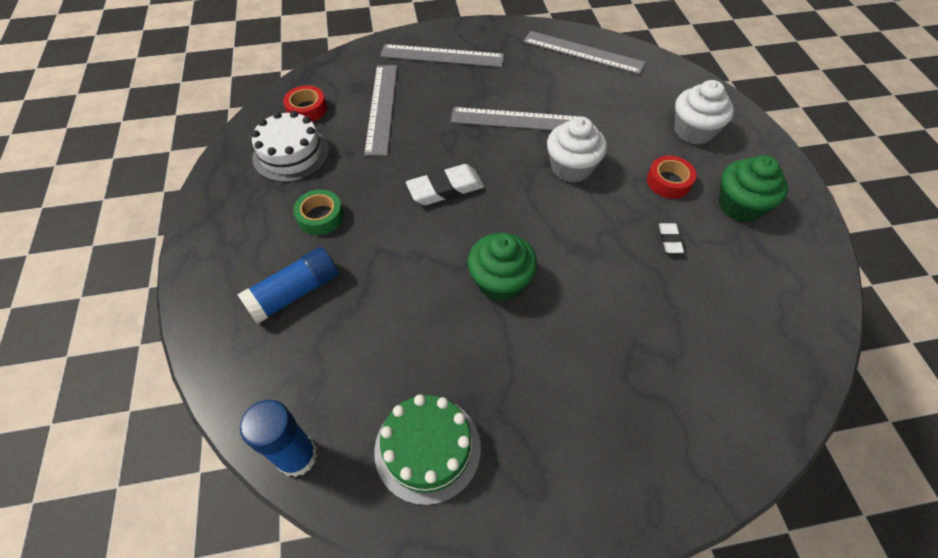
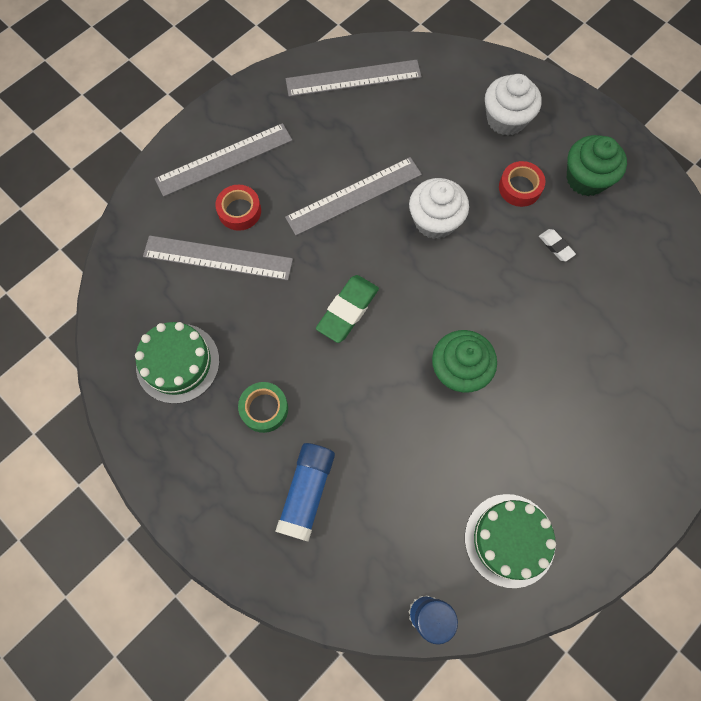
camera: 35 degrees left, 15 degrees up
white cake [251,111,329,182] -> green cake [135,322,219,404]
red tape [283,85,327,122] -> red tape moved to [215,185,261,231]
grey ruler [364,65,397,156] -> grey ruler turned 45 degrees counterclockwise [143,235,293,281]
white eraser [406,164,484,205] -> green eraser [316,275,379,343]

